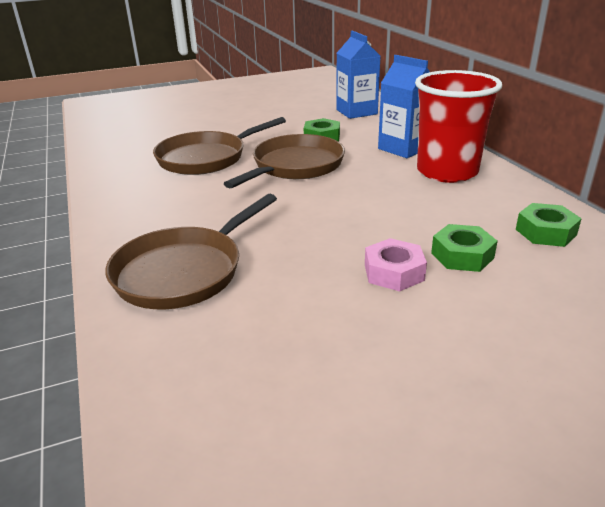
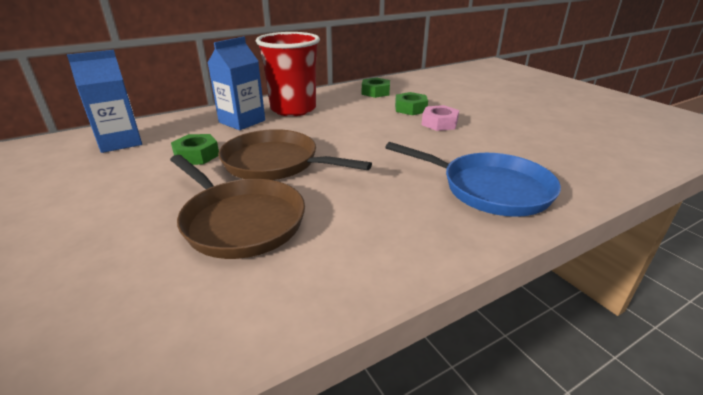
camera: 100 degrees left, 0 degrees up
brown pan [106,194,277,309] -> blue pan [385,142,561,217]

